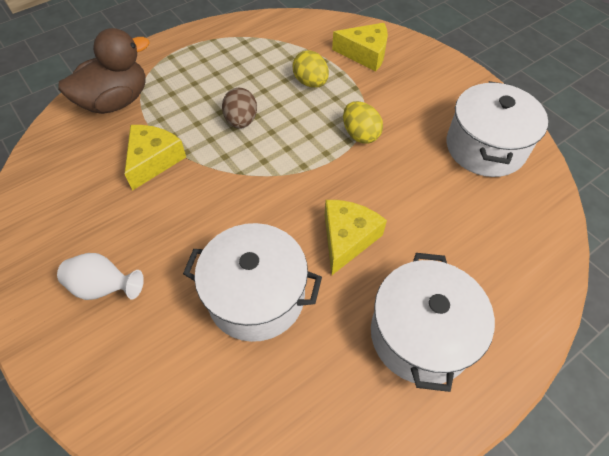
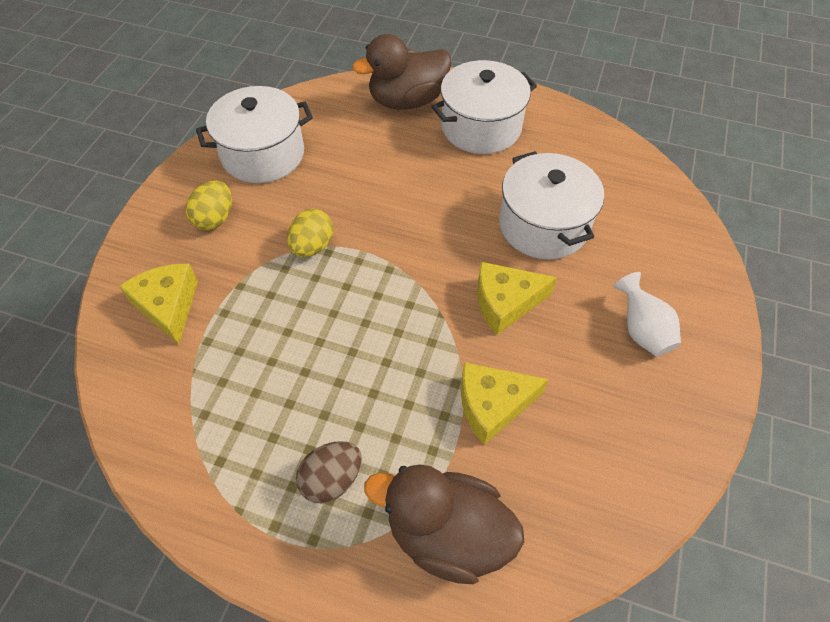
camera: 125 degrees left, 0 degrees up
brown egg [222,88,257,129] -> brown egg moved to [296,441,362,504]
yellow egg [292,50,329,87] -> yellow egg moved to [185,181,232,230]
yellow cheese [325,200,387,275] -> yellow cheese moved to [477,262,557,335]
none -> brown duck [352,34,452,110]

